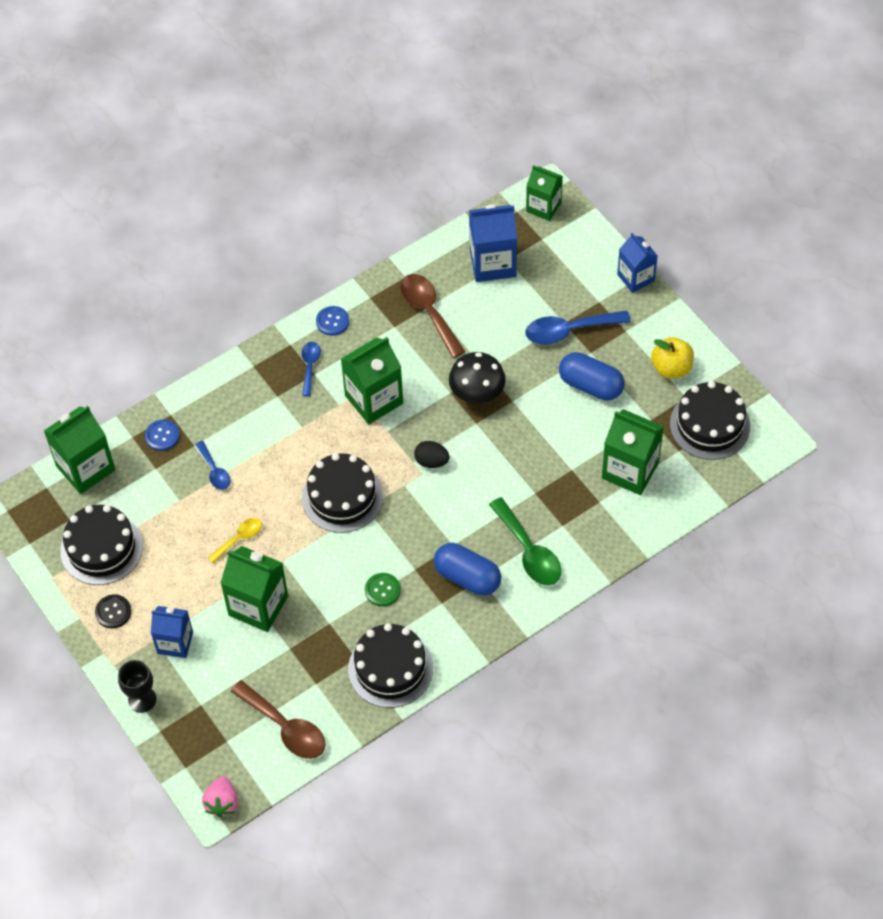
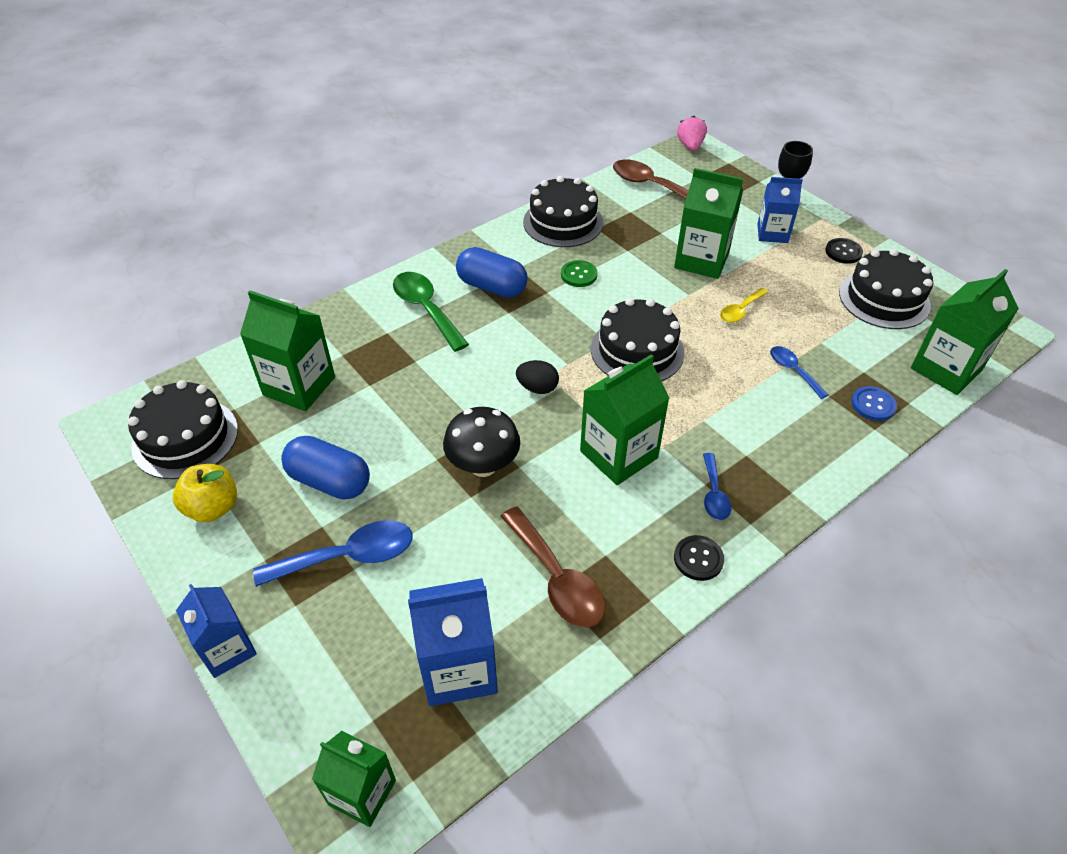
camera: 175 degrees right, 10 degrees down
blue button [316,306,349,336] -> black button [674,535,724,581]

